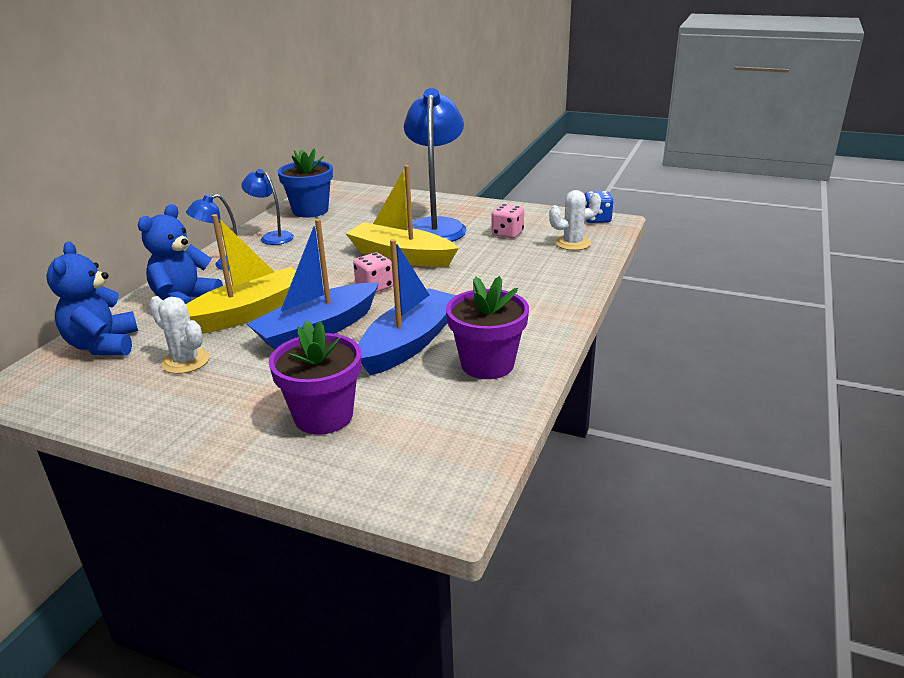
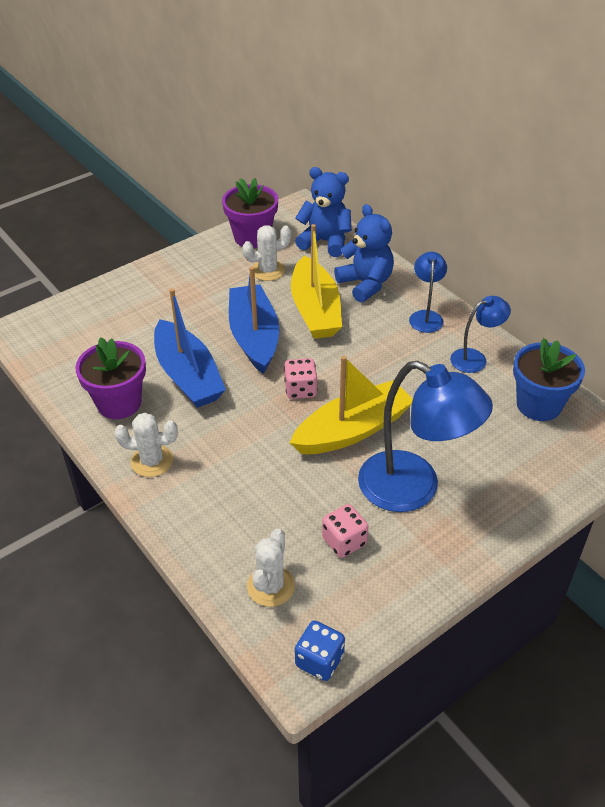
camera: 120 degrees right, 15 degrees up
purple flower pot [269,320,361,435] -> purple flower pot moved to [222,178,278,248]
none -> white cactus [114,413,178,477]

